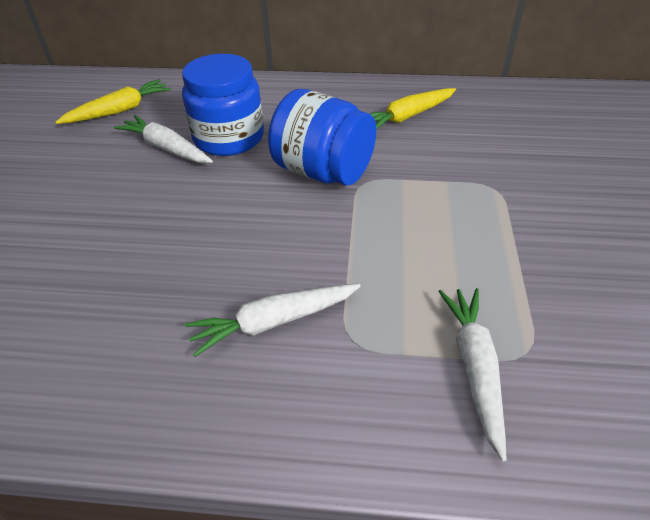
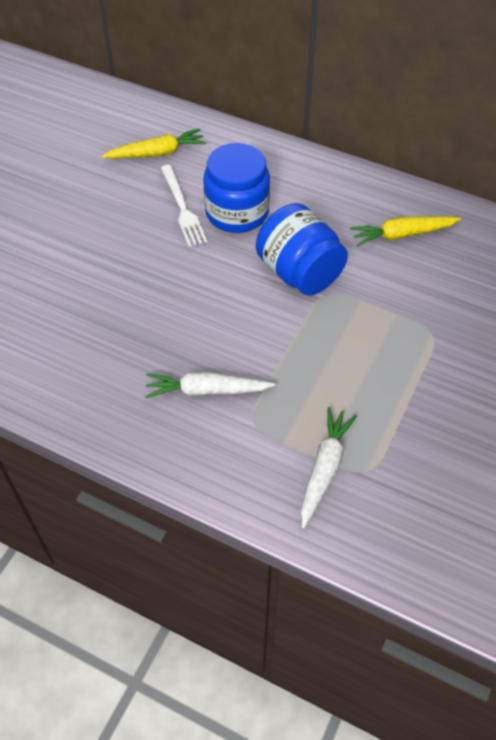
camera: 20 degrees right, 10 degrees up
white carrot [114,115,213,163] -> white fork [161,165,207,247]

